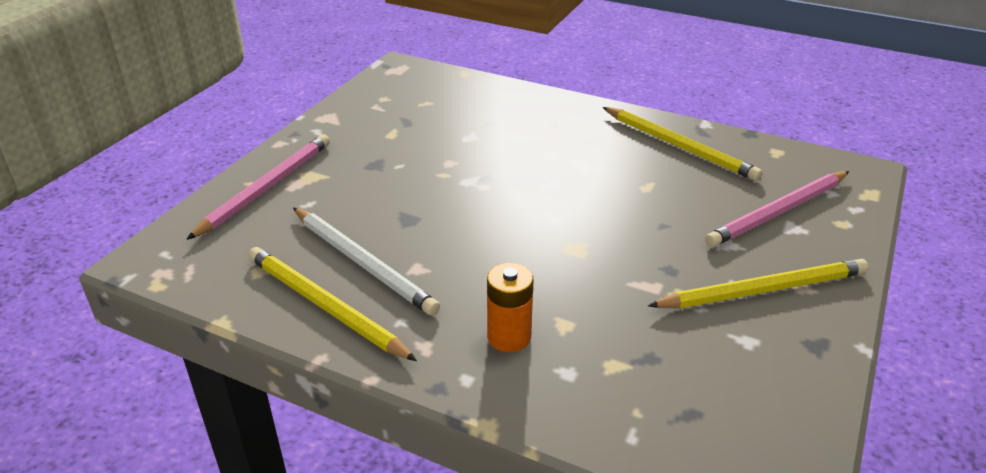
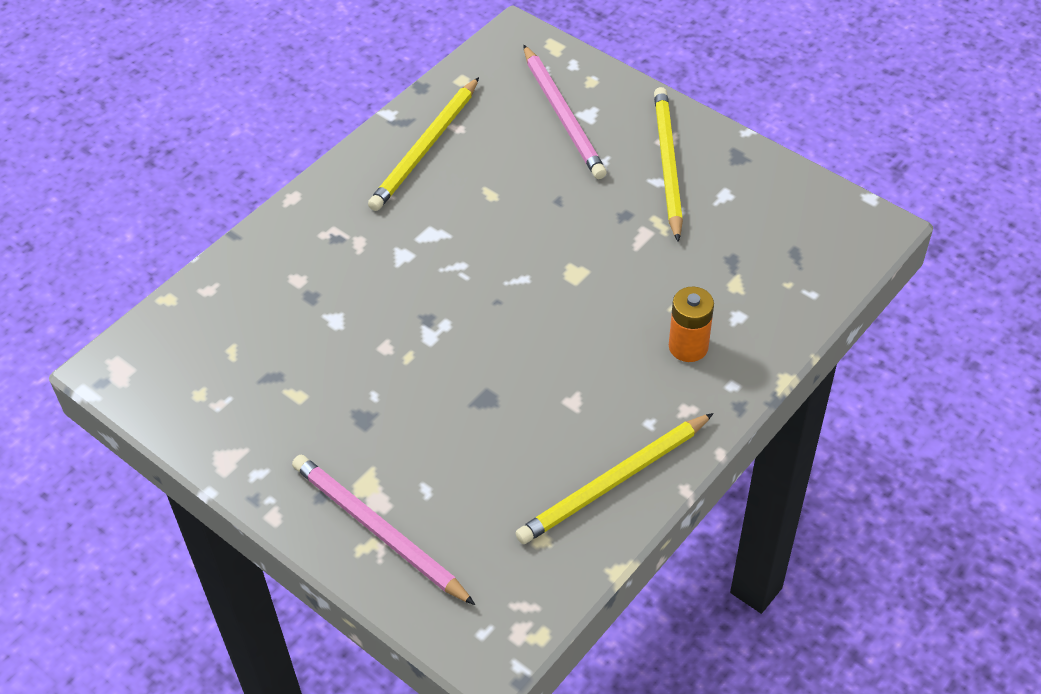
camera: 75 degrees left, 15 degrees up
white pencil [293,207,440,316] -> none
yellow pencil [603,107,762,181] -> yellow pencil turned 150 degrees clockwise [368,77,479,211]

